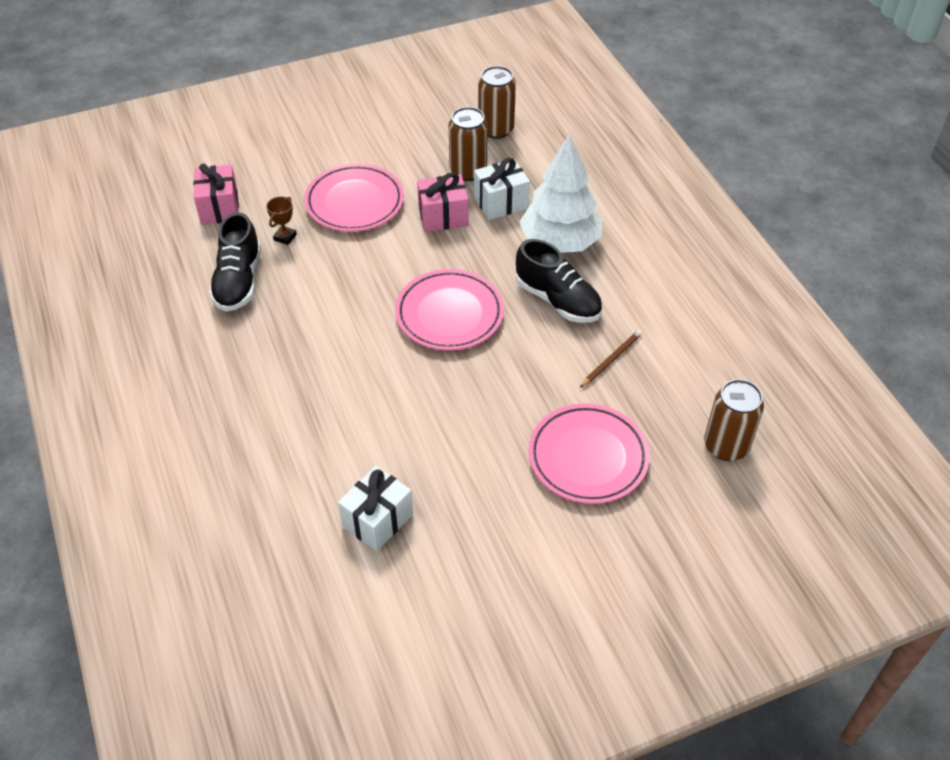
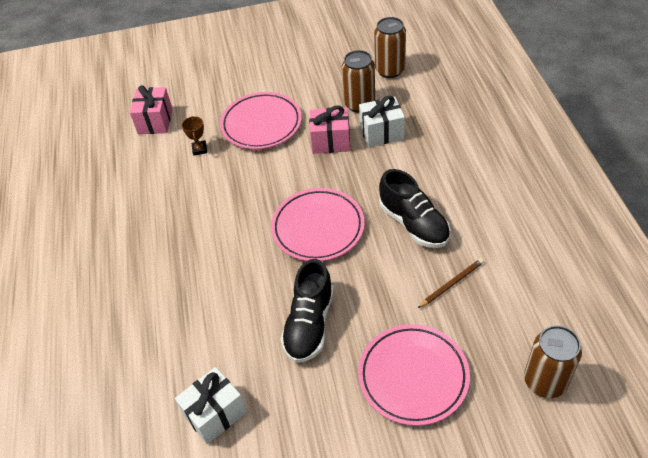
camera: 15 degrees right, 0 degrees up
black shoe [209,212,261,312] -> black shoe moved to [281,259,334,363]
brown trophy [266,196,297,245] -> brown trophy turned 45 degrees counterclockwise [182,116,207,155]
white tree [520,134,602,253] -> none

